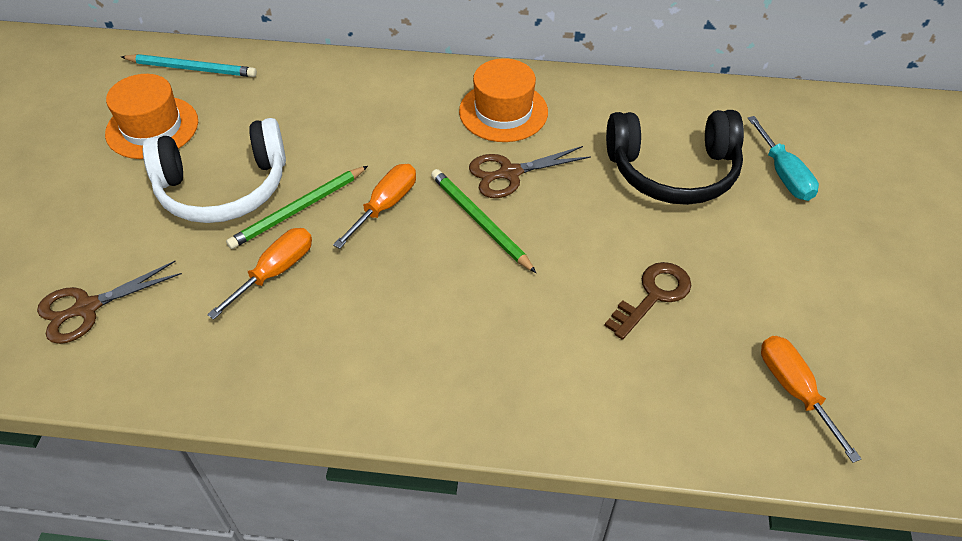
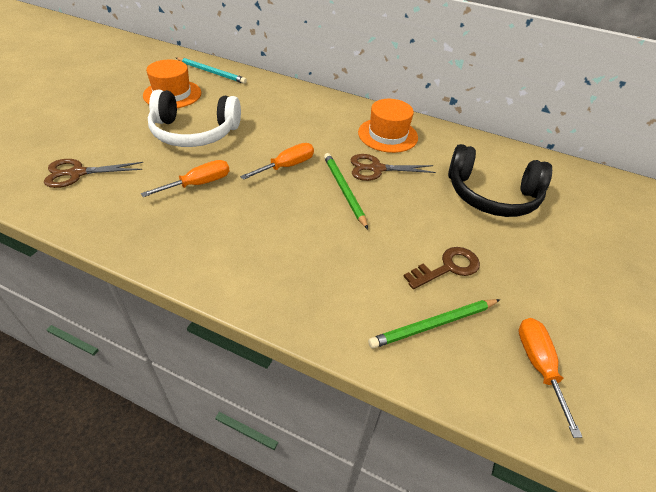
camera: 15 degrees right, 5 degrees down
green pencil [226,166,368,249] -> green pencil moved to [368,299,500,349]
turquoise screwdriver [748,116,819,201] -> none

